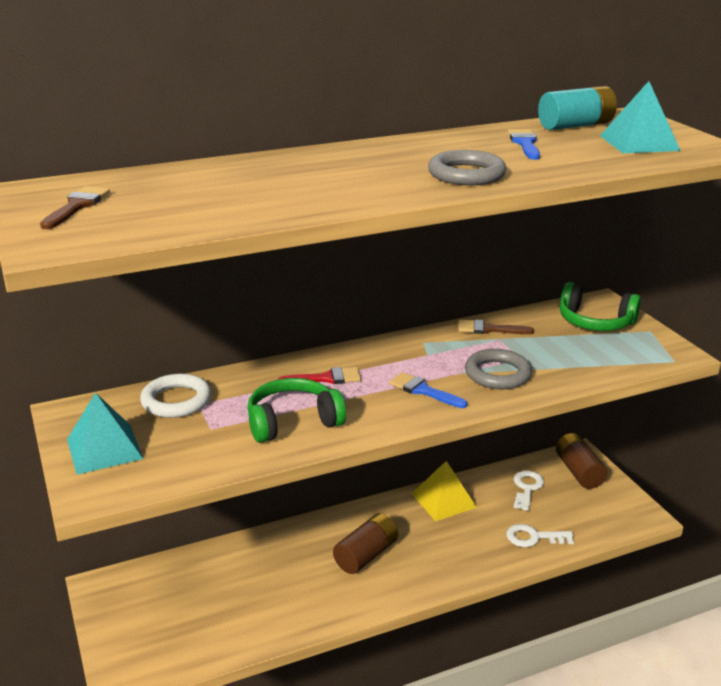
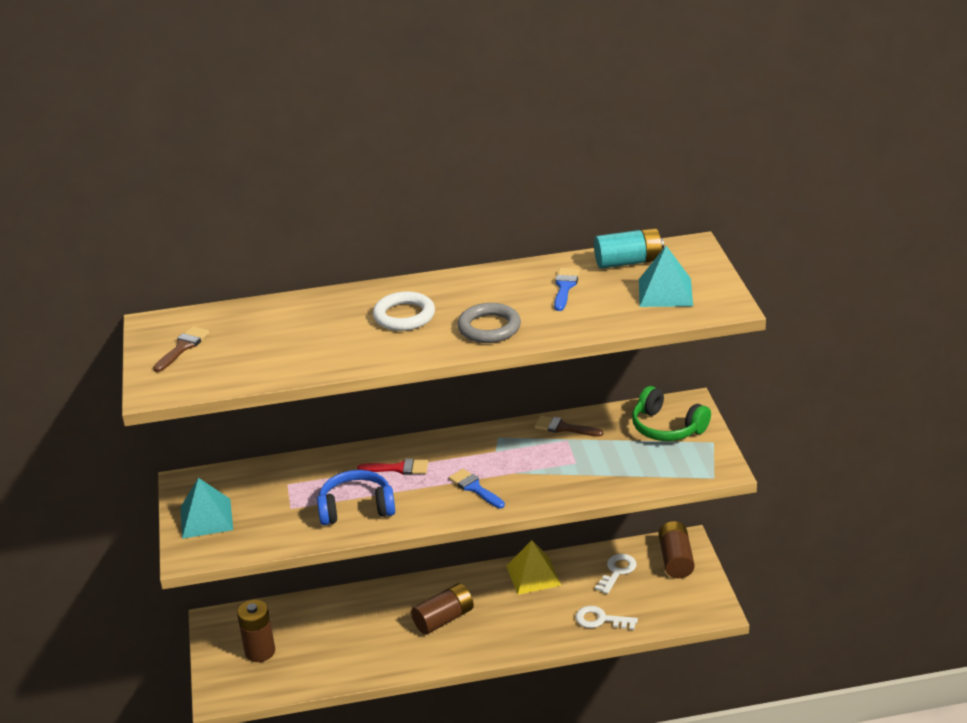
camera: 15 degrees right, 5 degrees up
white ring [140,374,211,418] -> white ring moved to [373,291,435,331]
green headphones [247,378,346,443] -> blue headphones [317,470,395,525]
grey ring [465,349,532,389] -> none
none -> brown battery [237,600,275,662]

